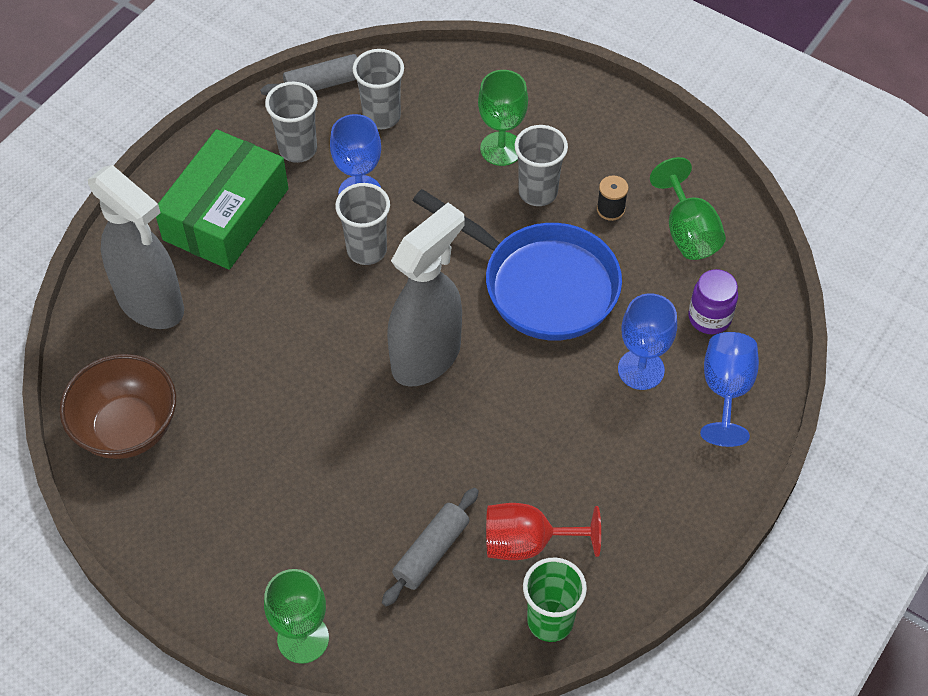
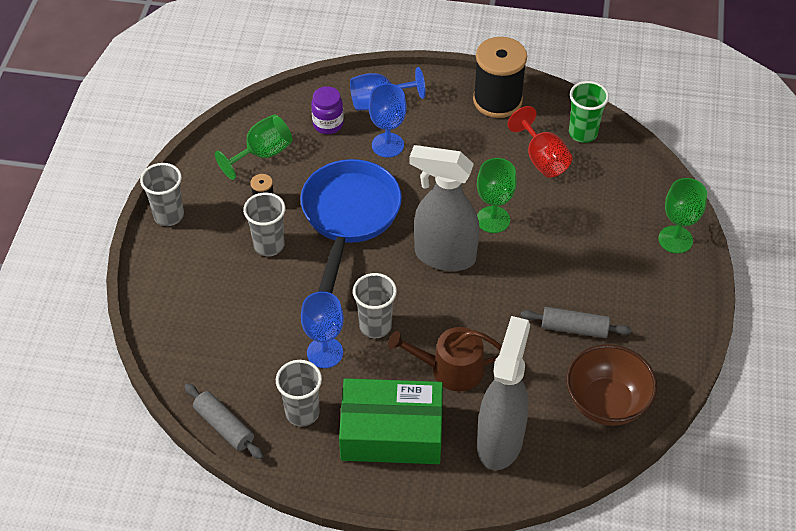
camera: 115 degrees left, 5 degrees down
grey cup [353,49,404,129] -> grey cup moved to [140,163,184,226]
grey rolling pin [382,488,479,606] -> grey rolling pin moved to [521,307,632,338]
green goblet [478,70,528,166] -> green goblet moved to [477,158,517,233]
none -> brown watering can [388,327,502,392]
none -> black spool [473,37,527,118]

